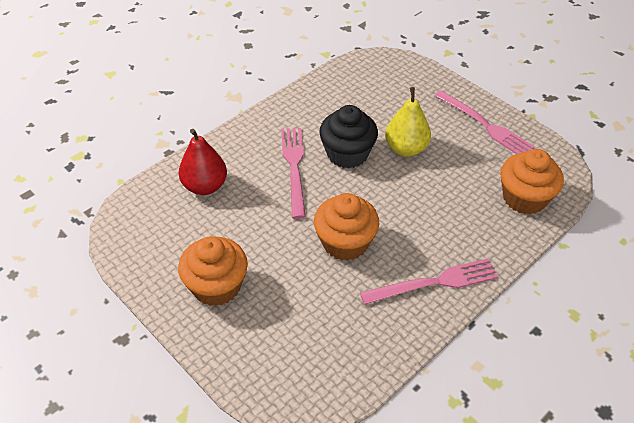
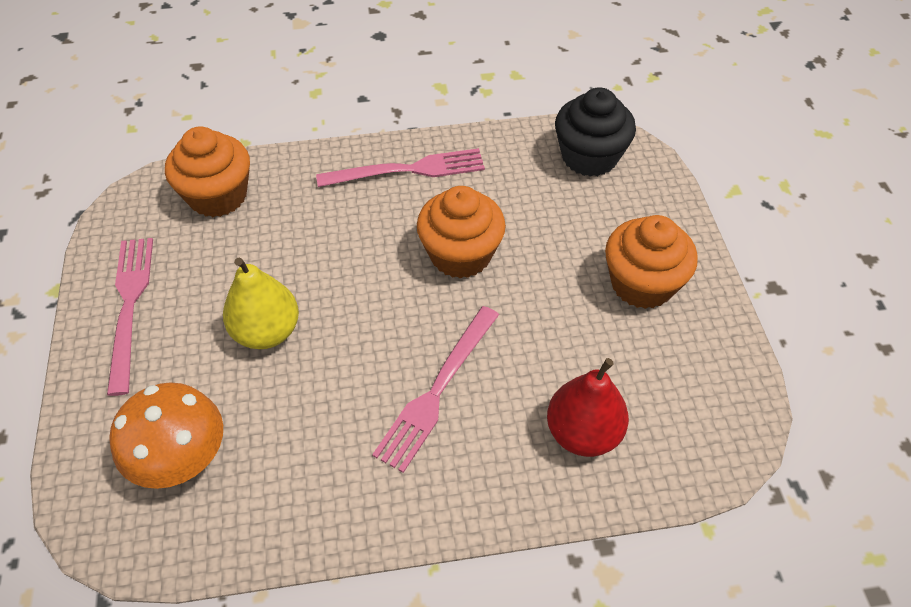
camera: 145 degrees left, 5 degrees up
black cupcake [319,105,378,169] -> black cupcake moved to [555,87,636,177]
pink fork [360,259,498,305] -> pink fork turned 150 degrees clockwise [316,148,485,187]
none -> orange mushroom [109,382,223,489]

